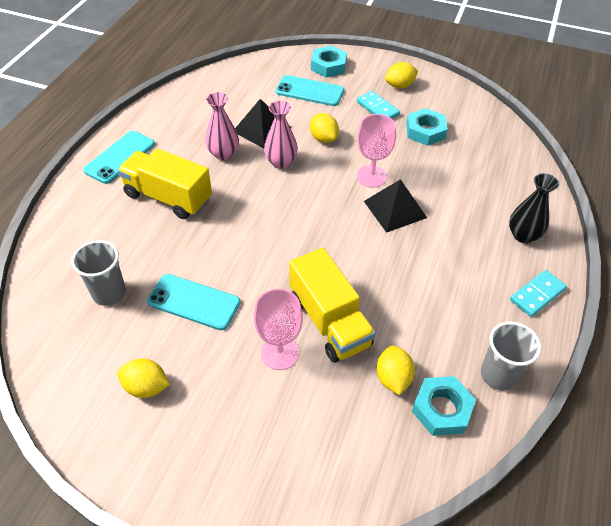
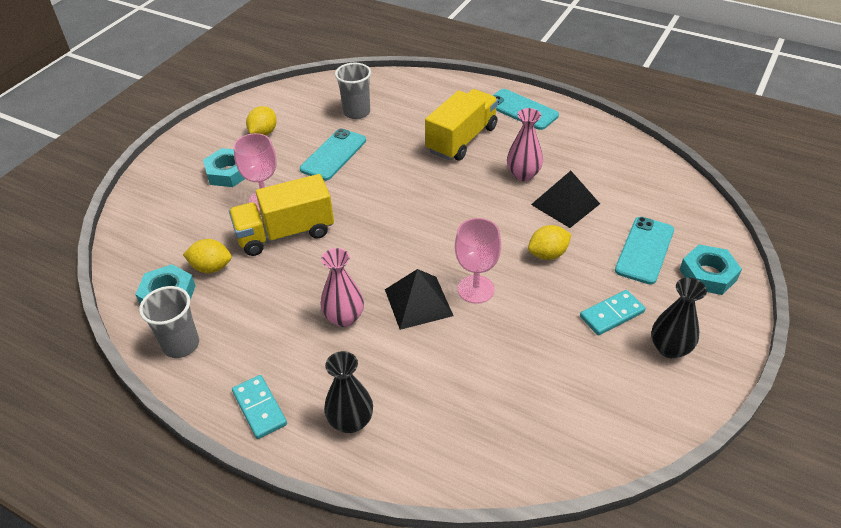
camera: 100 degrees right, 5 degrees down
pink vase [264,101,298,169] -> pink vase moved to [320,248,364,327]
yellow lemon [385,62,418,88] -> black vase [651,277,707,359]
turquoise nut [406,108,448,146] -> turquoise nut moved to [203,148,245,187]

